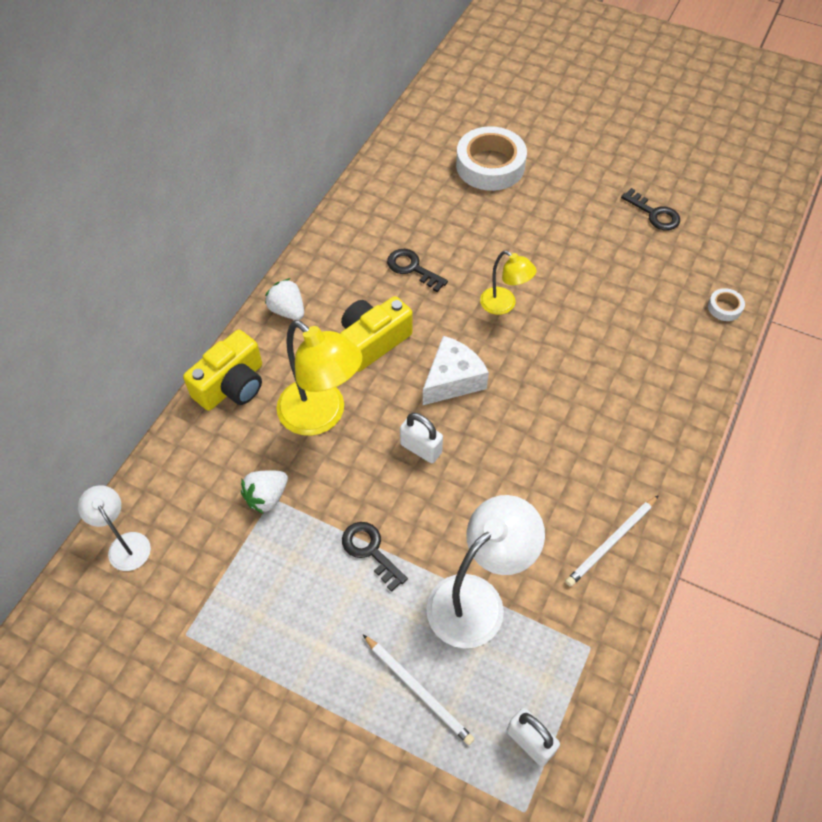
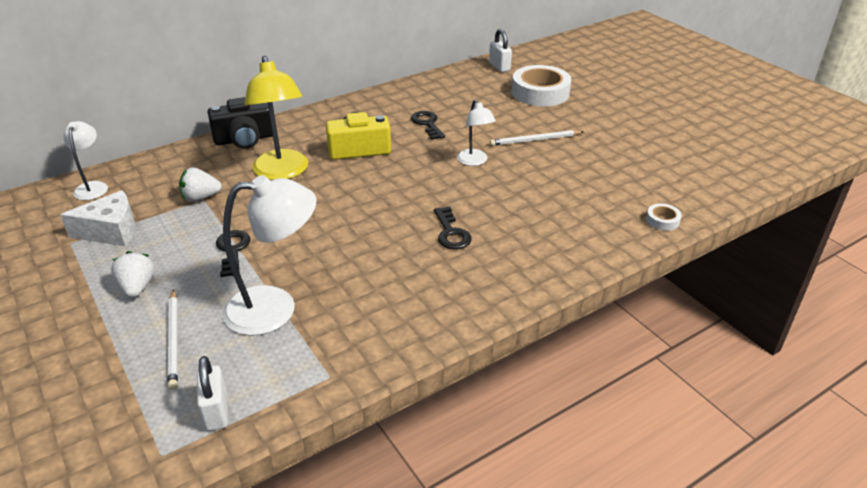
camera: 30 degrees right, 20 degrees down
yellow camera [183,330,262,411] -> black camera [208,97,273,149]
white strawberry [265,278,304,320] -> white strawberry moved to [111,251,155,298]
white padlock [400,413,443,463] -> white padlock moved to [489,29,512,72]
white cheese [423,336,489,405] -> white cheese moved to [60,190,135,246]
yellow lamp [480,251,536,315] -> white lamp [457,99,496,166]
white pencil [565,495,659,587] -> white pencil moved to [490,130,584,146]
black key [621,188,680,230] -> black key moved to [434,206,472,250]

